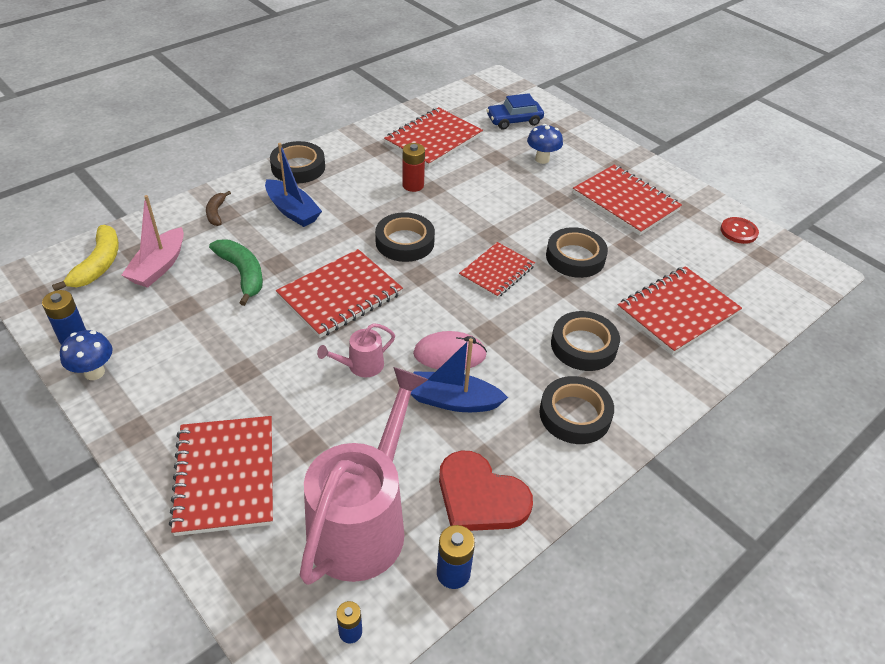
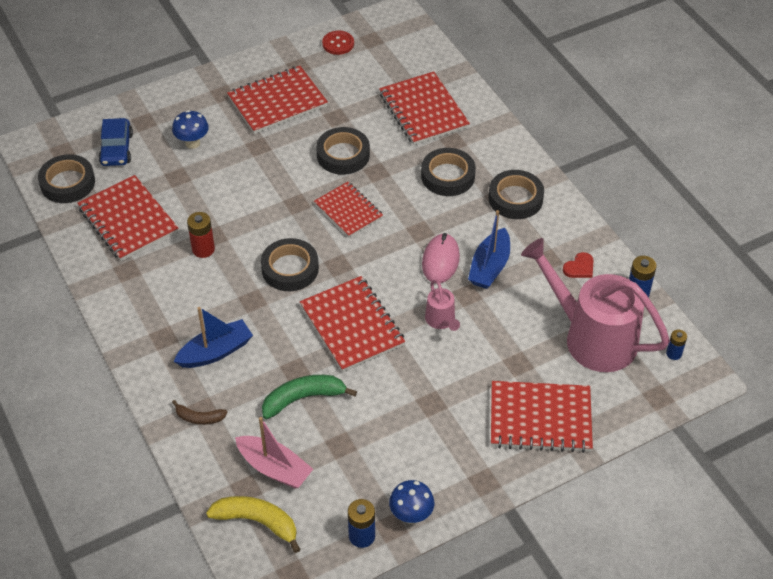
camera: 75 degrees left, 5 degrees up
black tape [270,141,325,184] -> black tape moved to [38,154,95,203]
red heart [439,450,533,531] -> red heart [563,252,594,278], size x0.48

